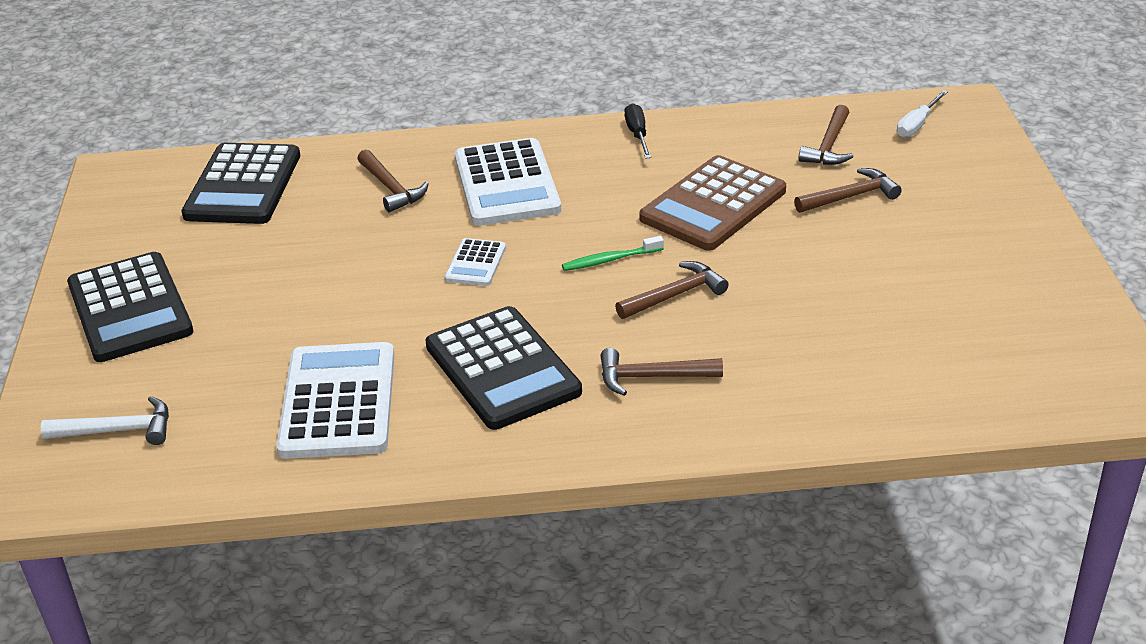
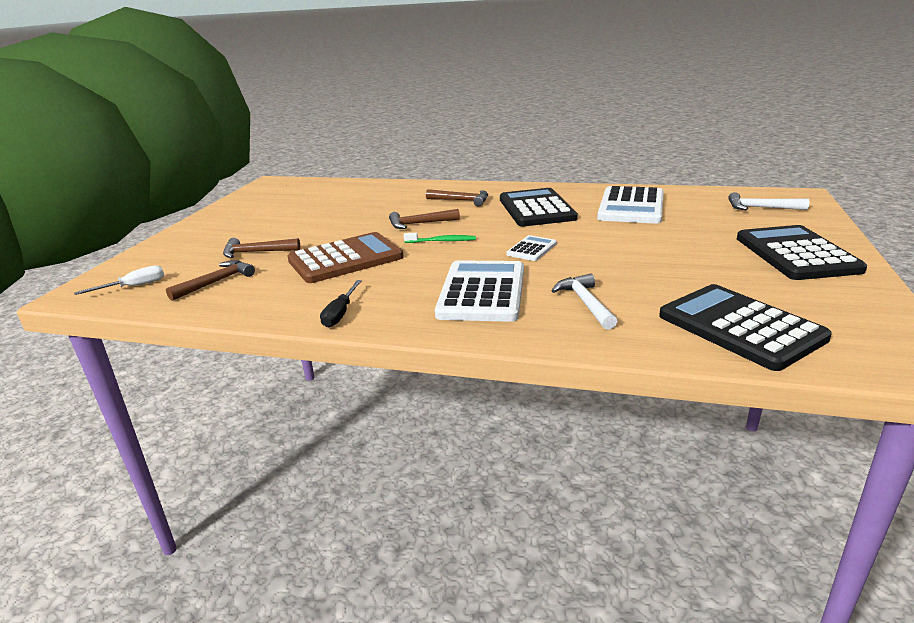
camera: 160 degrees left, 10 degrees down
black calculator [181,143,300,224] -> black calculator turned 60 degrees counterclockwise [659,284,832,371]
brown hammer [357,149,429,213] -> white hammer [552,274,617,330]

